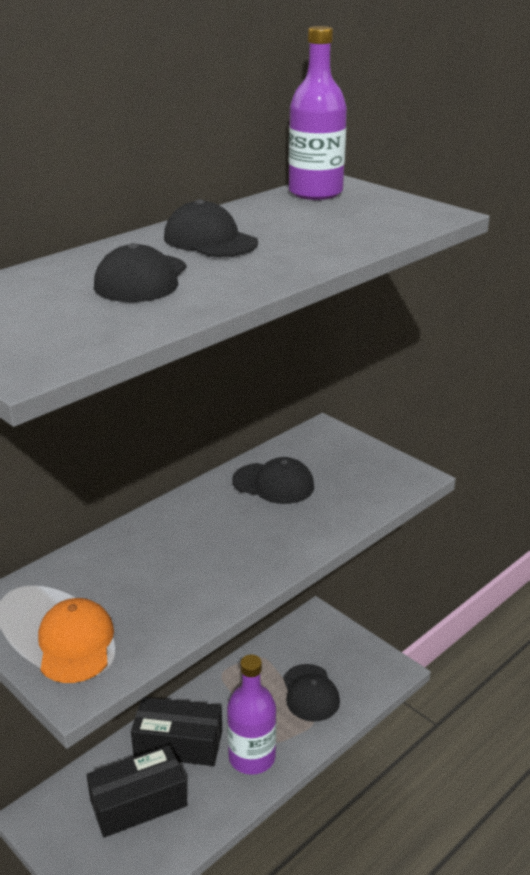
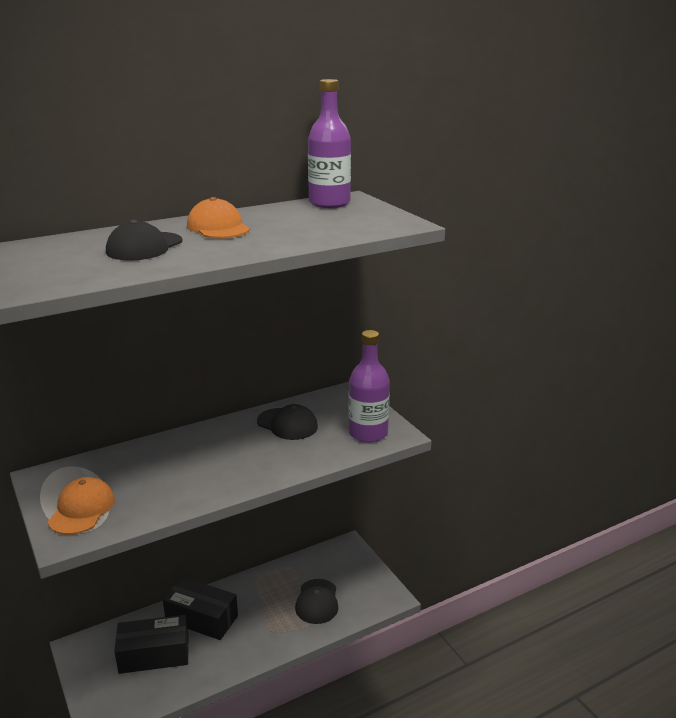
camera: 15 degrees right, 5 degrees down
black cap [164,199,258,257] -> orange cap [187,197,250,239]
purple bottle [227,655,276,775] -> purple bottle moved to [348,330,390,443]

